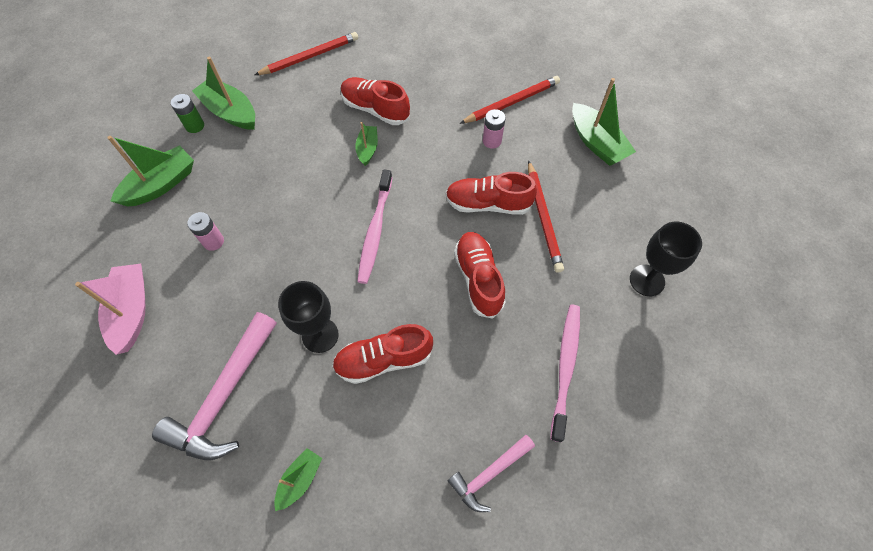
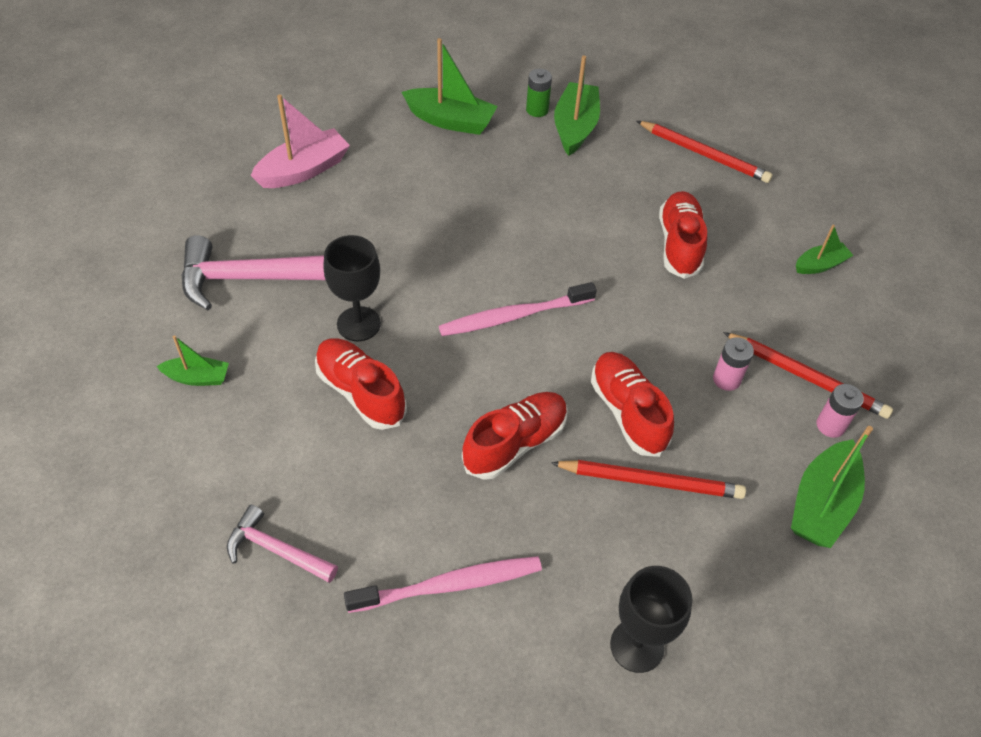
camera: 60 degrees right, 10 degrees down
pink battery [187,212,224,251] -> pink battery moved to [817,384,864,438]
green boat [355,122,378,166] -> green boat moved to [796,225,854,274]
red pencil [528,160,564,273] -> red pencil turned 135 degrees counterclockwise [551,460,746,499]

